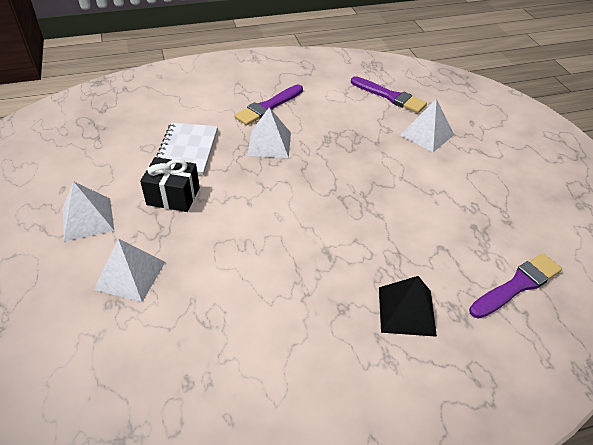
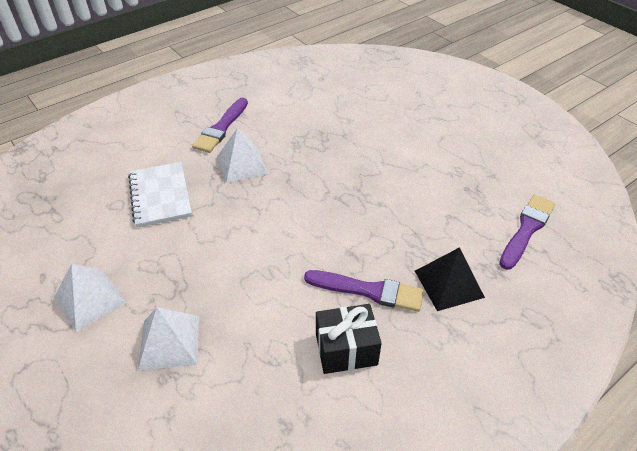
camera: 20 degrees left, 0 degrees up
black gift [140,157,200,212] -> black gift moved to [316,304,382,374]
purple brush [351,76,427,113] -> purple brush moved to [304,270,424,312]
white pyramid [400,99,454,152] -> none

